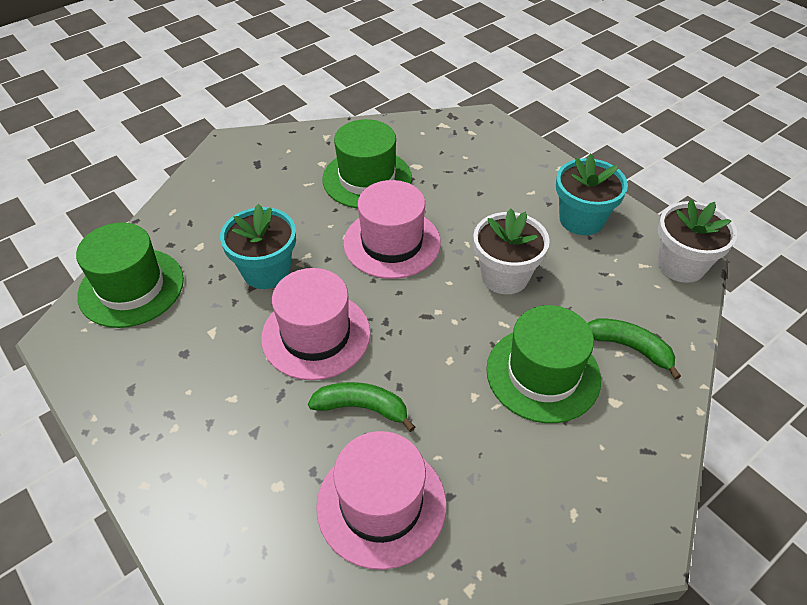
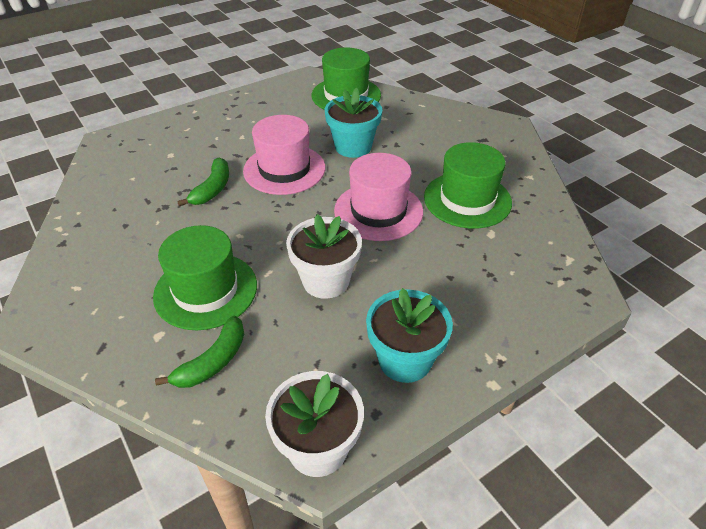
camera: 95 degrees right, 5 degrees down
pink hat [316,431,446,570] -> none

